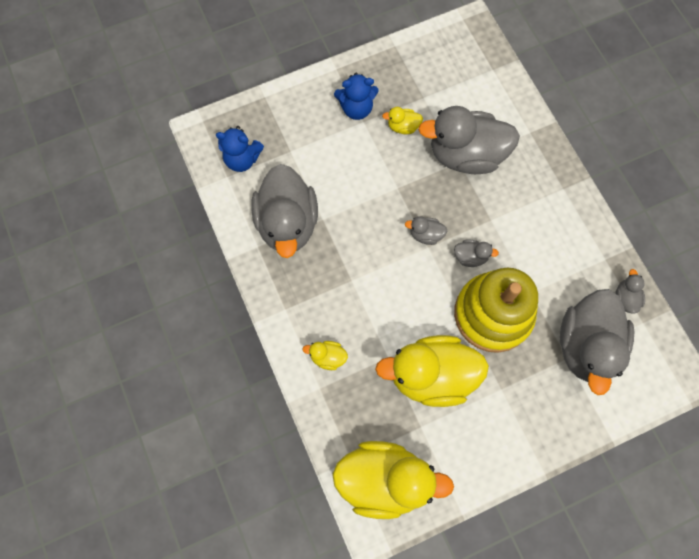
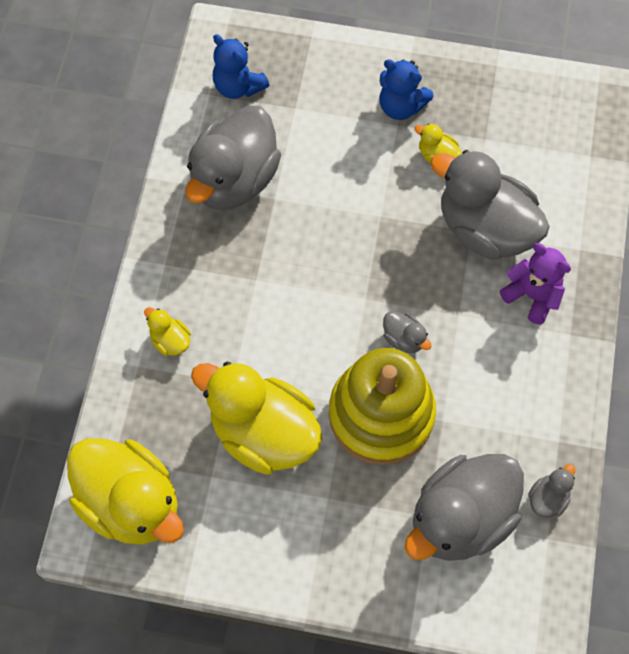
camera: 35 degrees right, 5 degrees down
grey duck [405,216,447,245] -> none
none -> purple teddy bear [500,243,571,325]

